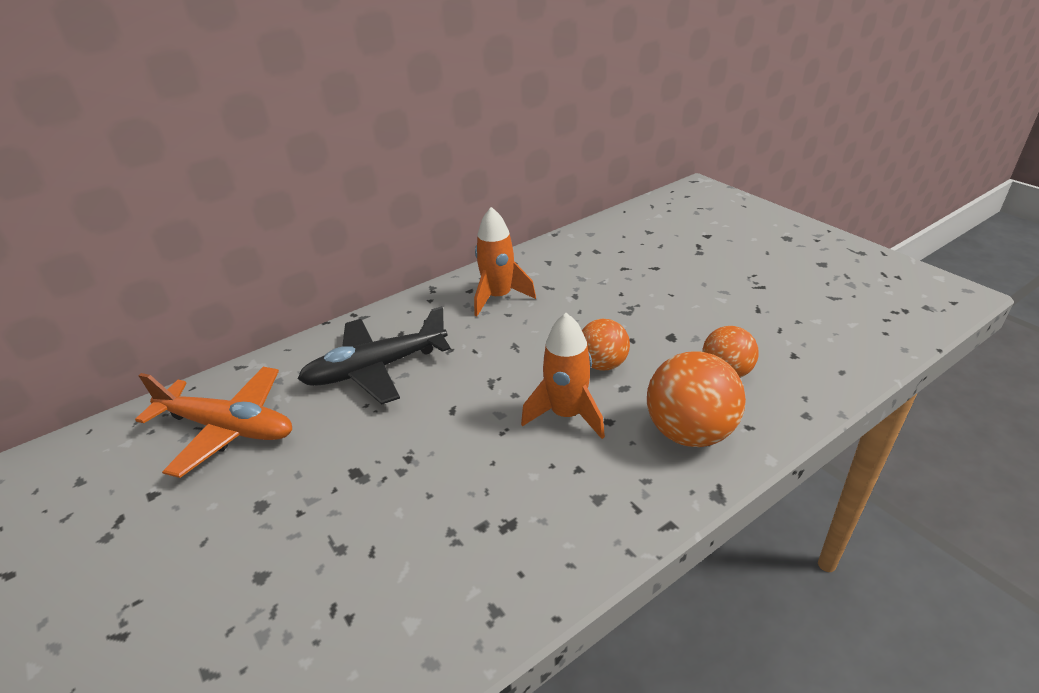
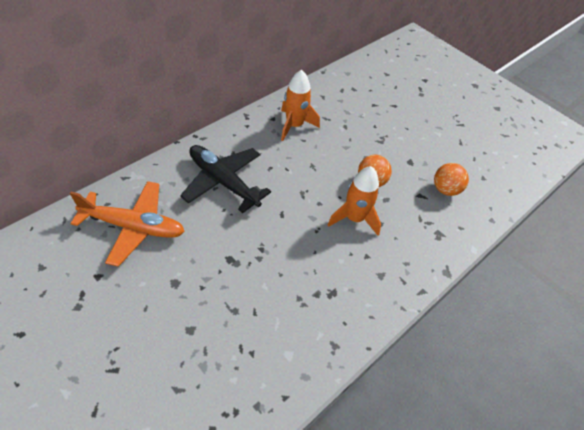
camera: 15 degrees left, 15 degrees up
black plane [298,306,451,404] -> black plane turned 75 degrees clockwise [180,145,271,213]
orange ball [647,351,746,447] -> none

